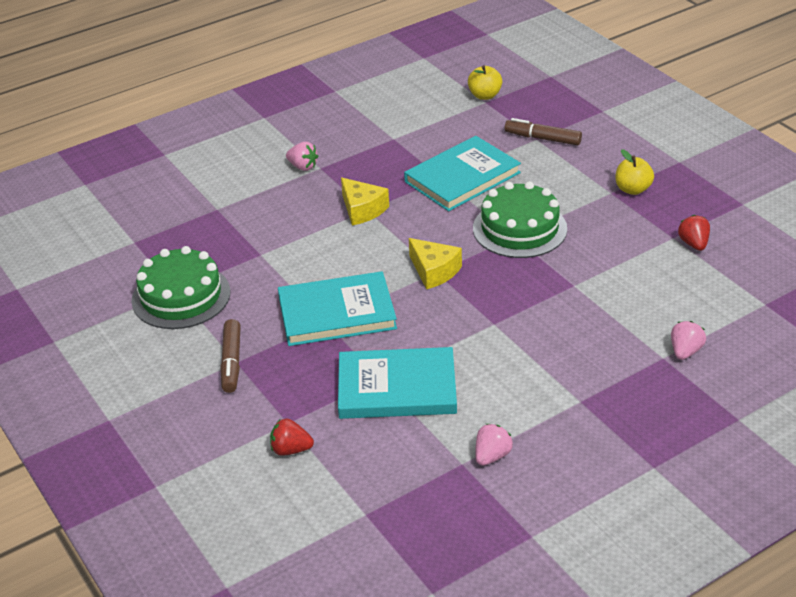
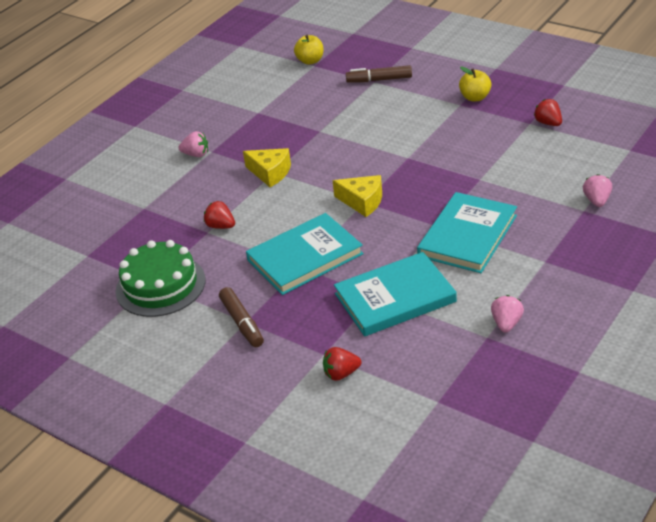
camera: 20 degrees left, 0 degrees up
turquoise book [404,136,521,211] -> turquoise book moved to [417,192,517,273]
green cake [473,181,567,258] -> none
none -> red strawberry [204,201,235,229]

